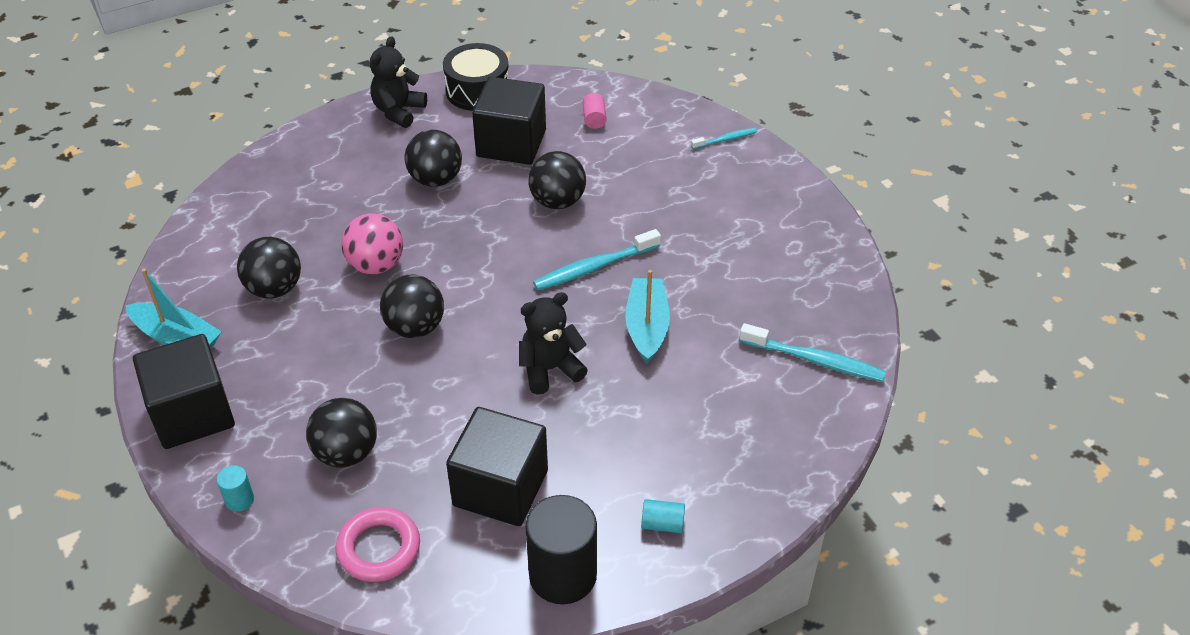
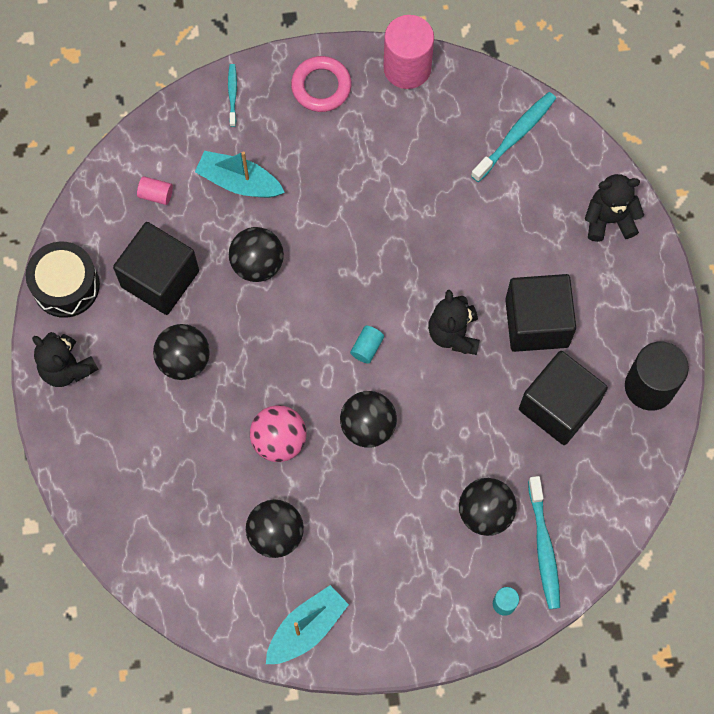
camera: 70 degrees left, 25 degrees up
black cube [133,334,235,449] -> black cube moved to [505,274,576,352]
pink ring [336,507,420,582] -> pink ring moved to [291,56,352,112]
turquoise toothbrush [533,229,661,290] -> turquoise toothbrush moved to [528,476,560,609]
turquoise boat [625,270,670,363] -> turquoise boat moved to [195,151,285,198]
turquoise cylinder [641,499,685,533] -> turquoise cylinder moved to [350,326,384,364]
none -> pink cylinder [384,15,434,89]
none -> black teddy bear [585,174,644,242]

